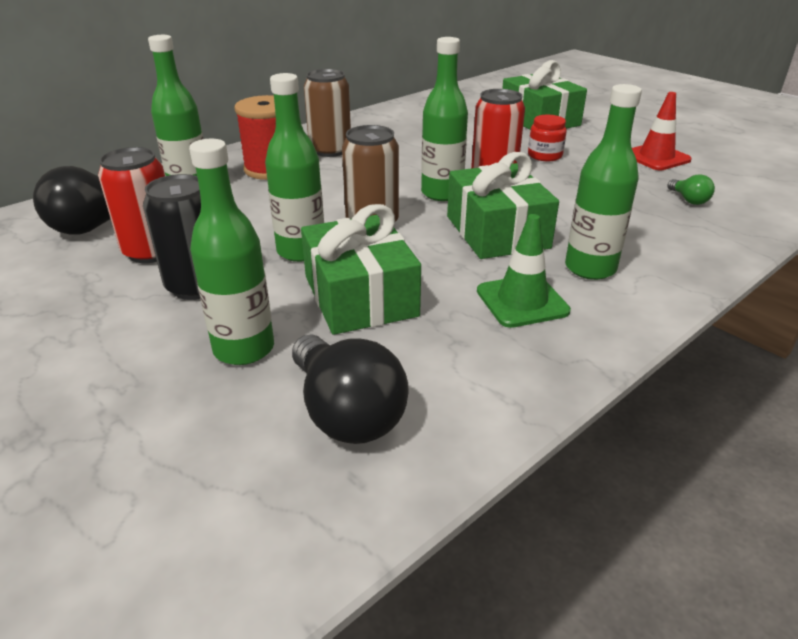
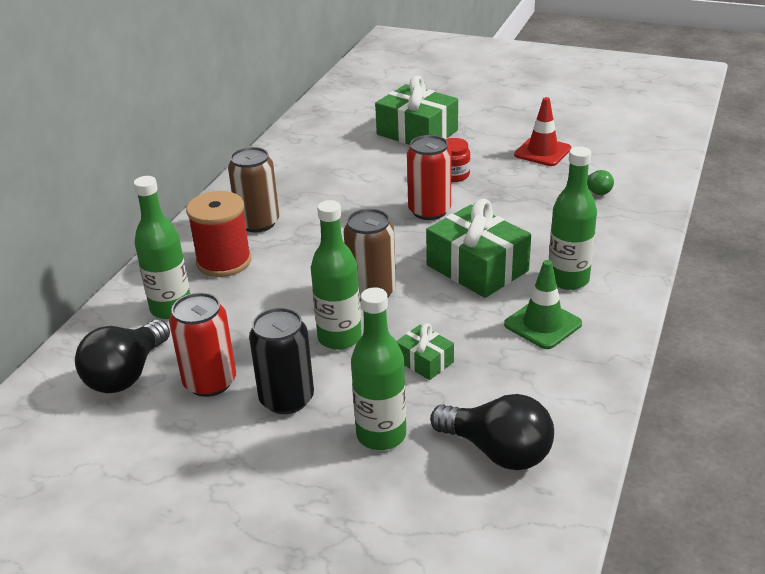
camera: 25 degrees left, 0 degrees up
green gift [301,204,421,335] -> green gift [397,323,454,380], size x0.50
green bottle [421,37,468,201] -> none

